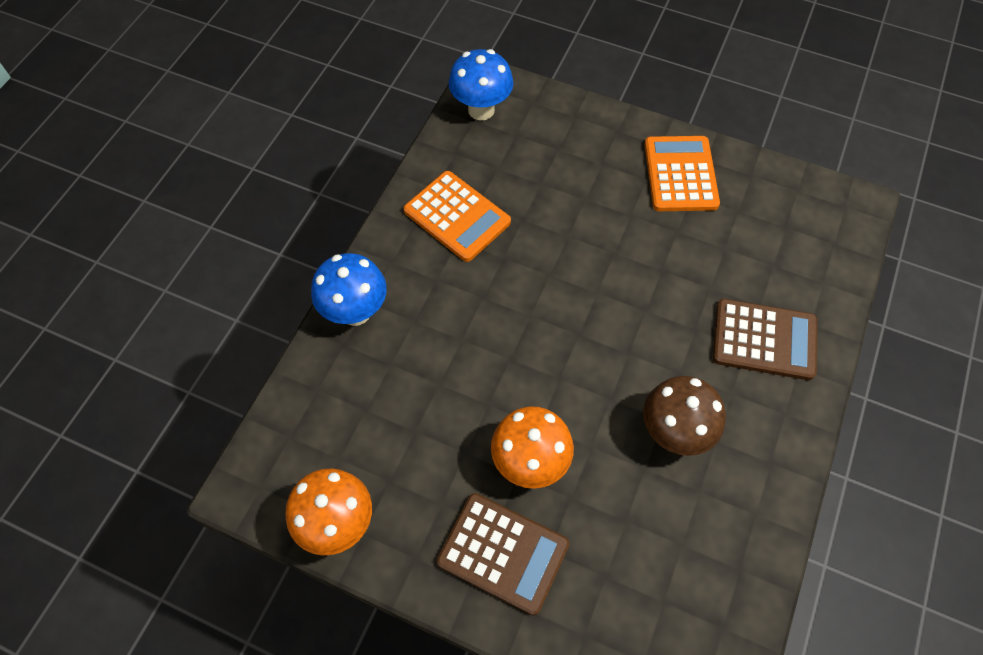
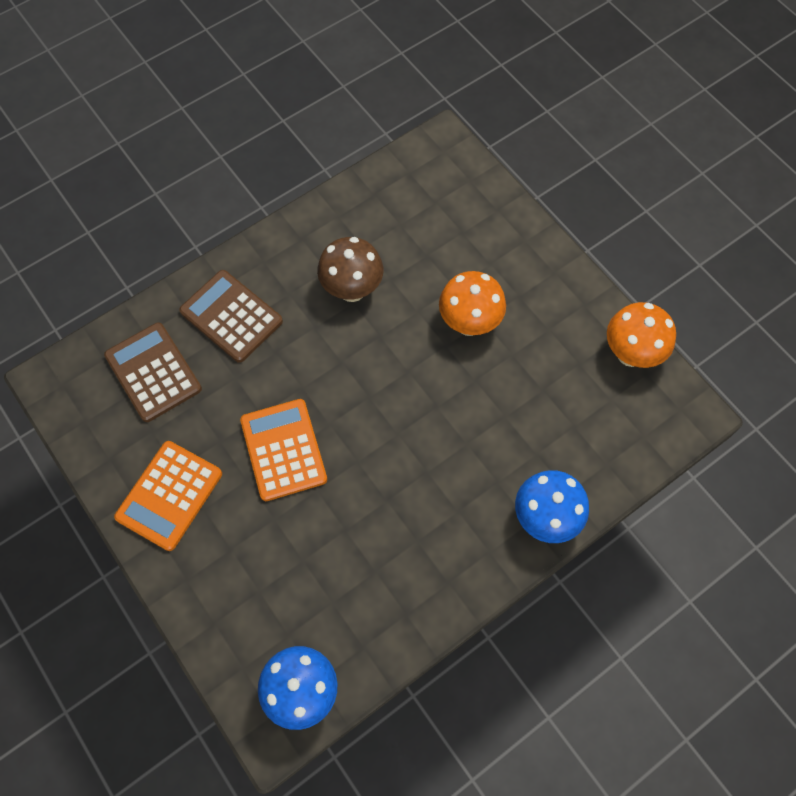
camera: 150 degrees left, 5 degrees up
orange calculator [404,171,511,262] -> orange calculator moved to [240,399,327,501]
brown calculator [437,493,570,616] -> brown calculator moved to [104,322,202,422]

